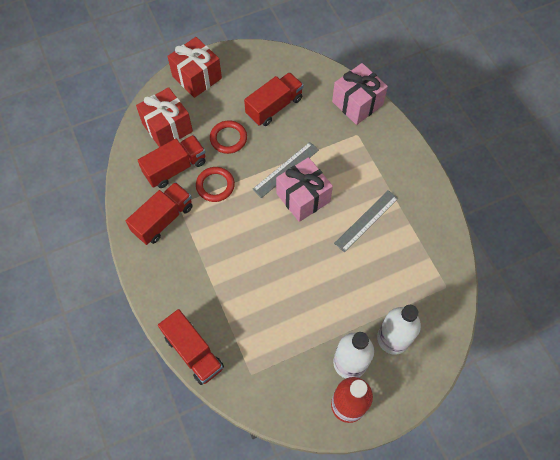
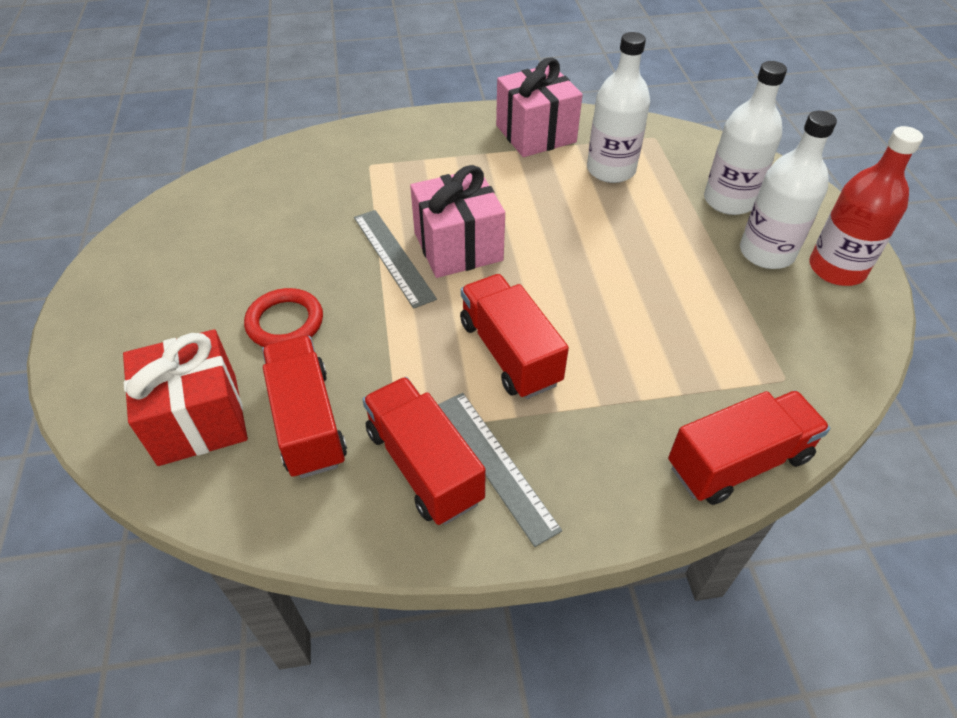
camera: 75 degrees left, 15 degrees down
red gift [167,37,222,98] -> none
red ring [196,167,235,202] -> none
red truck [244,72,304,126] -> red truck moved to [460,274,569,399]
pink gift [332,63,388,125] -> pink gift moved to [496,58,583,157]
grey ruler [334,190,398,252] -> grey ruler moved to [438,393,562,547]
none -> white bottle [587,32,650,183]

